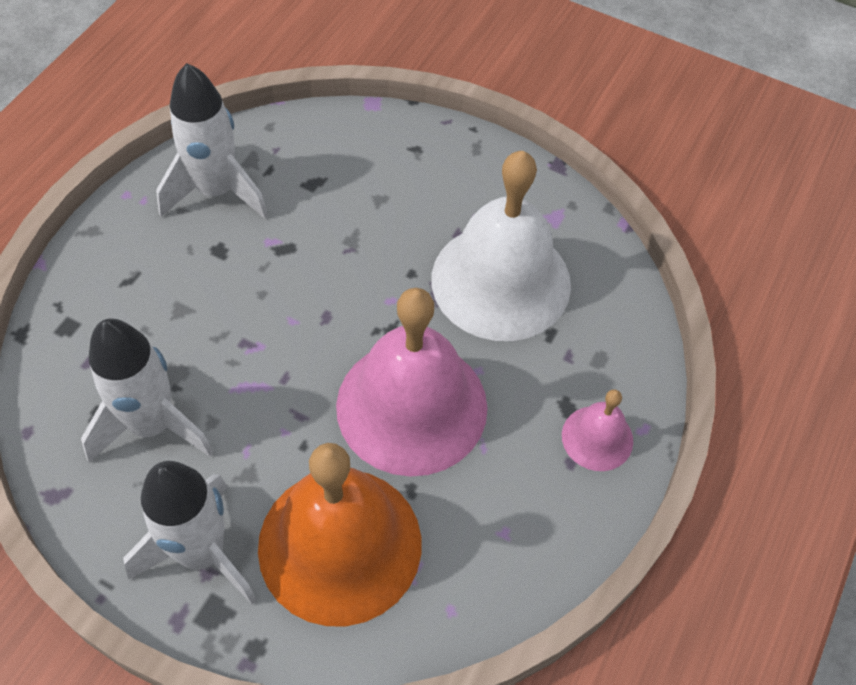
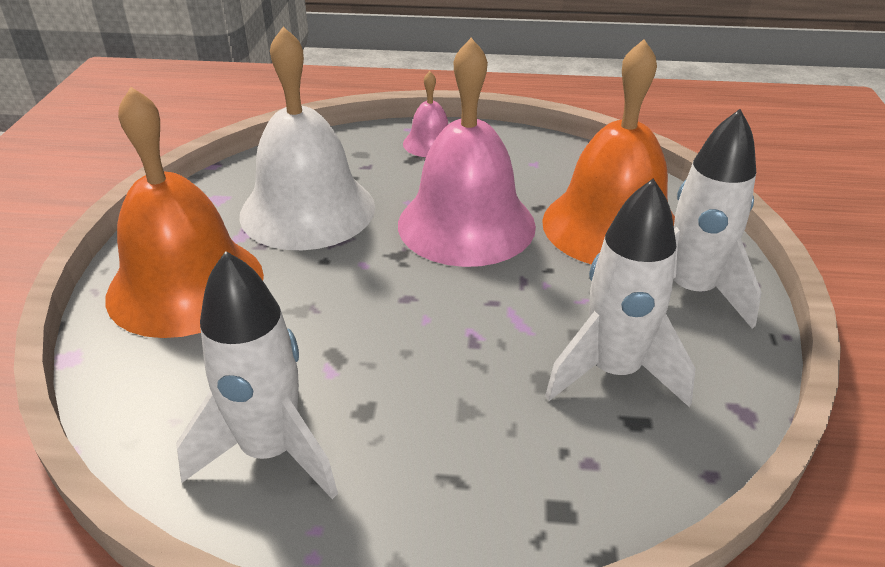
camera: 110 degrees left, 20 degrees down
none -> orange bell [105,87,264,338]

